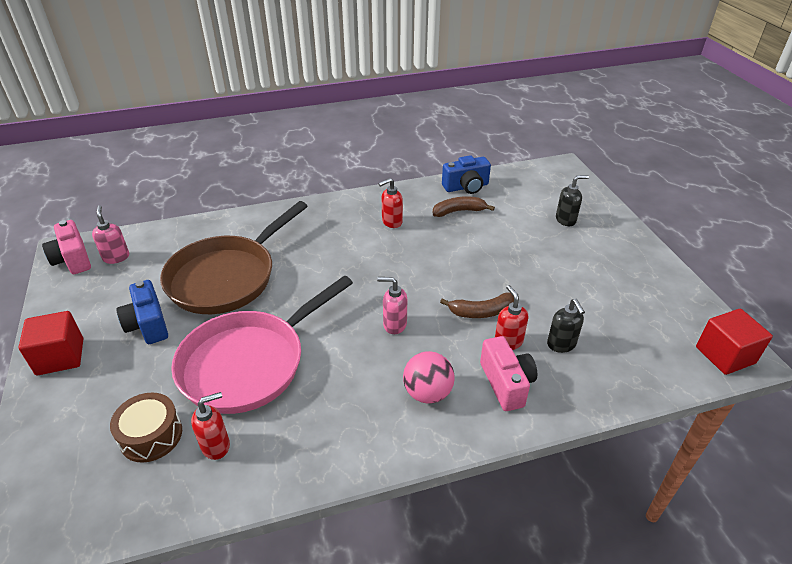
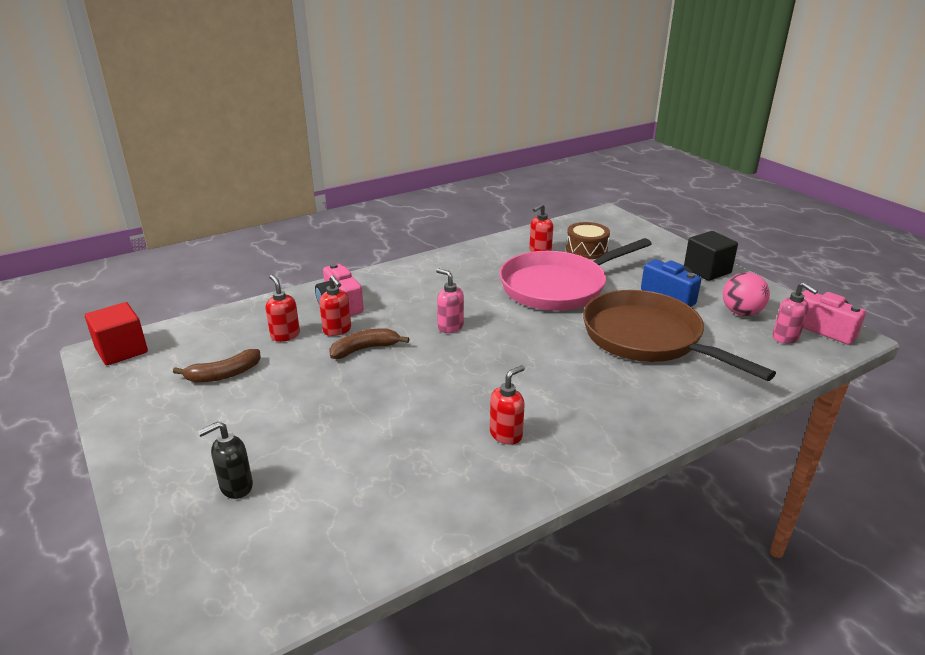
camera: 165 degrees right, 10 degrees down
red cube [19,311,83,375] -> black cube [684,231,738,281]
brown pan [160,201,308,314] -> brown pan turned 60 degrees counterclockwise [583,290,776,381]
pink pan [171,275,353,414] -> pink pan turned 150 degrees counterclockwise [499,238,652,311]
pink soap dispenser [377,277,407,334] -> pink soap dispenser turned 135 degrees counterclockwise [436,268,464,333]
pink ball [403,351,455,404] -> pink ball moved to [723,272,770,316]
brown banana [433,196,495,217] -> brown banana moved to [173,349,261,382]
blue camera [442,155,491,194] -> none
black soap dispenser [547,299,585,353] -> red soap dispenser [266,275,300,342]

